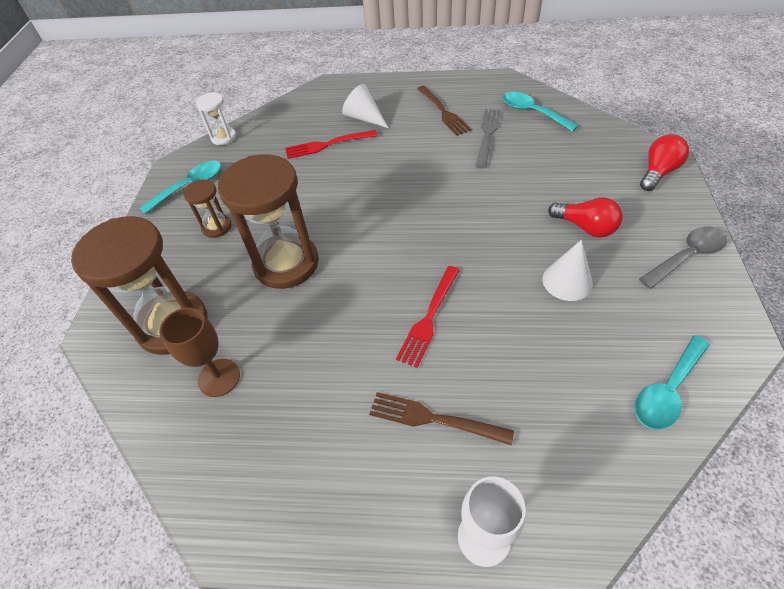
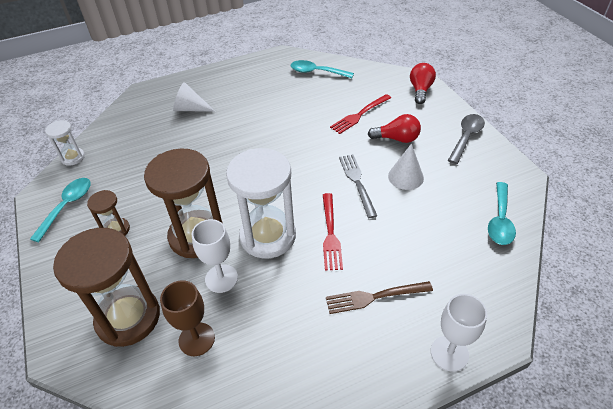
camera: 30 degrees left, 5 degrees down
red fork [285,130,377,159] -> red fork moved to [330,94,391,134]
brown fork [417,86,471,136] -> none
grey fork [476,109,501,168] -> grey fork moved to [339,154,377,218]
none -> white goblet [192,219,238,293]
none -> white hourglass [226,148,296,258]

